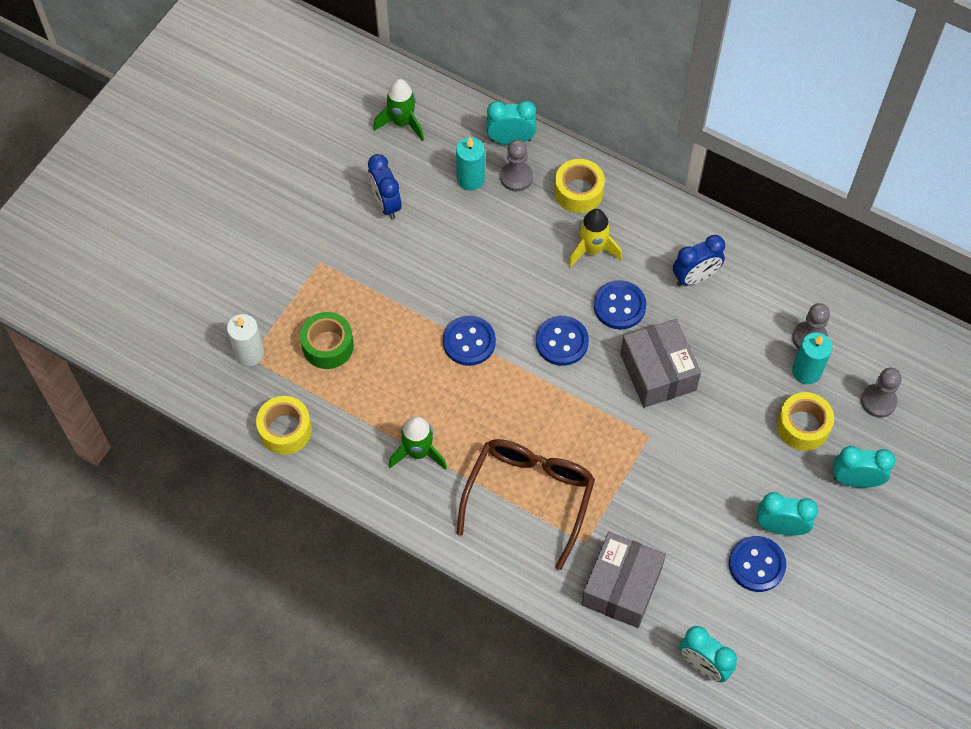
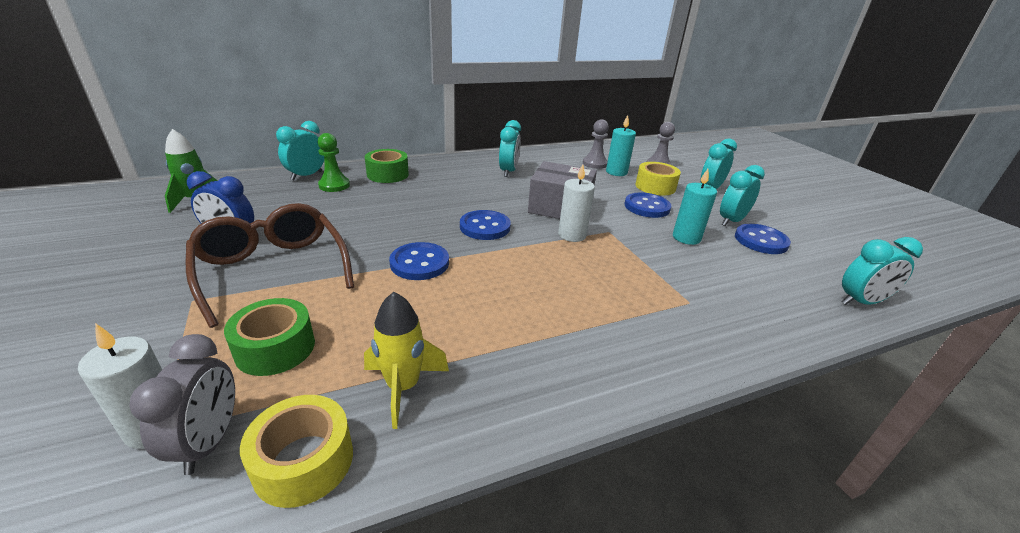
camera: 55 degrees left, 30 degrees down
green rocket [389,416,447,470] -> none
turquoise candle [456,137,485,191] -> turquoise candle moved to [673,169,717,245]
brown glasses [457,439,595,570] -> brown glasses moved to [186,203,354,328]
grey pawn [500,140,533,191] -> green pawn [317,133,350,192]
yellow tape [554,159,605,213] -> green tape [365,149,409,183]
yellow rocket [568,209,622,268] -> yellow rocket moved to [364,292,449,429]
grey box [581,532,666,628] -> none
blue button [594,280,647,330] -> blue button moved to [624,192,671,218]
blue clock [673,235,725,286] -> turquoise clock [499,120,521,177]
none -> grey clock [129,334,235,475]
none -> white candle [558,164,595,242]

